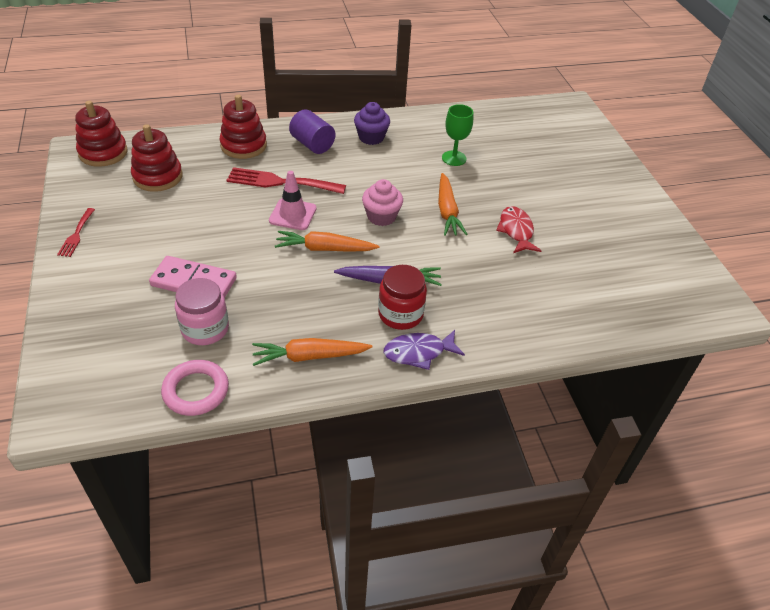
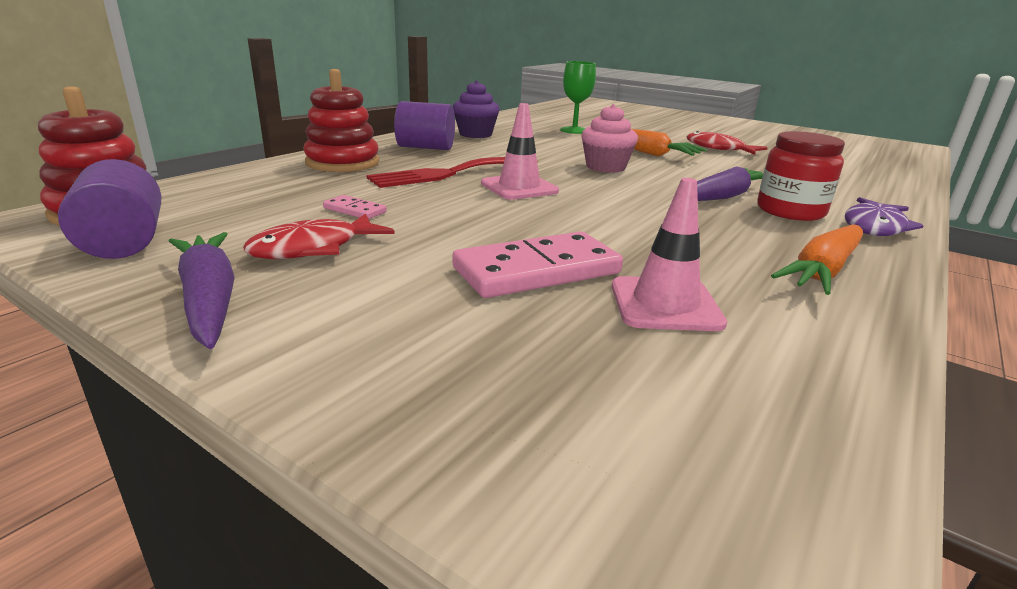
camera: 40 degrees left, 20 degrees down
red fork [57,208,95,257] -> purple carrot [169,232,235,349]
red stacking toy [131,124,183,192] -> none
pink ring [161,360,229,416] -> none
pink jar [175,278,229,345] -> pink traffic cone [612,178,727,331]
orange carrot [275,231,379,252] -> none
none -> purple cylinder [58,159,161,259]
none -> red fish [243,214,395,259]
none -> pink domino [323,195,387,219]

